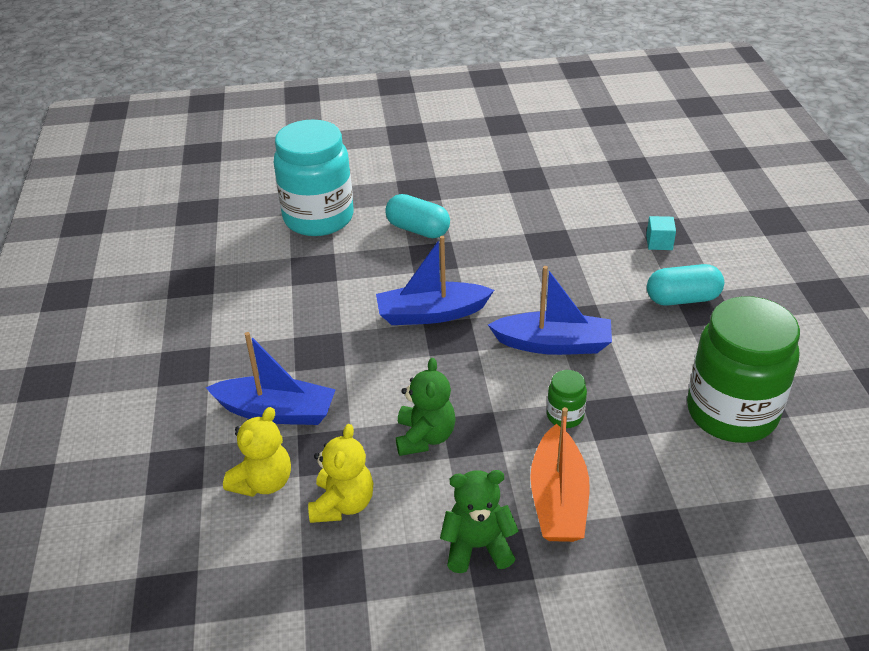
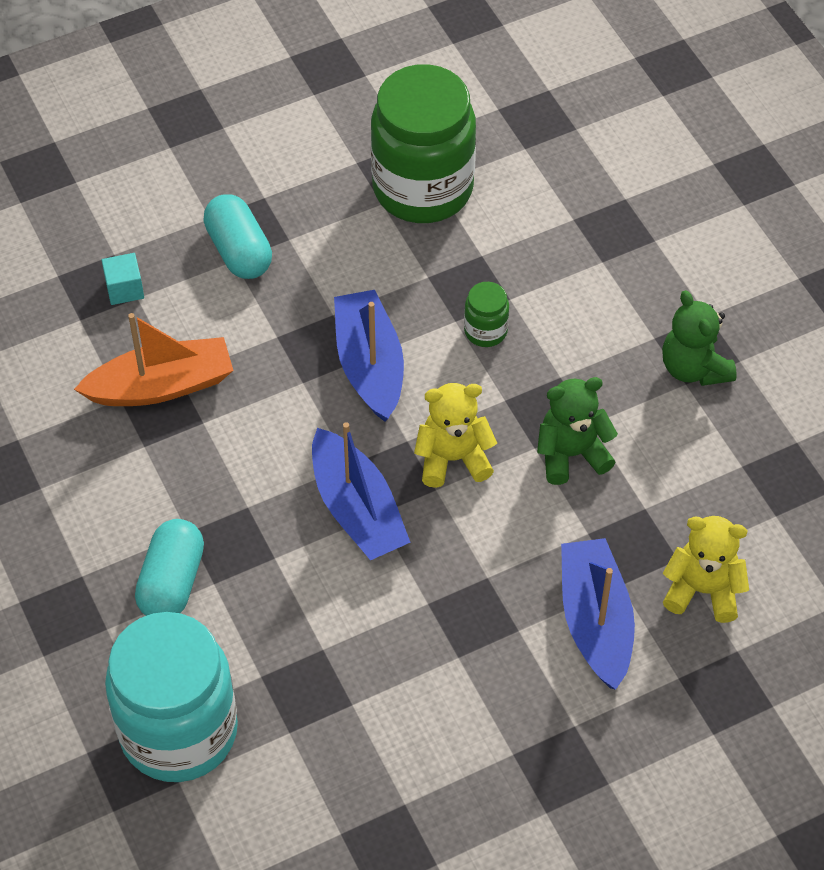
camera: 110 degrees left, 15 degrees up
yellow teddy bear [308,424,373,523] -> yellow teddy bear moved to [414,383,497,488]
orange boat [530,407,590,542] -> orange boat moved to [74,313,234,406]

